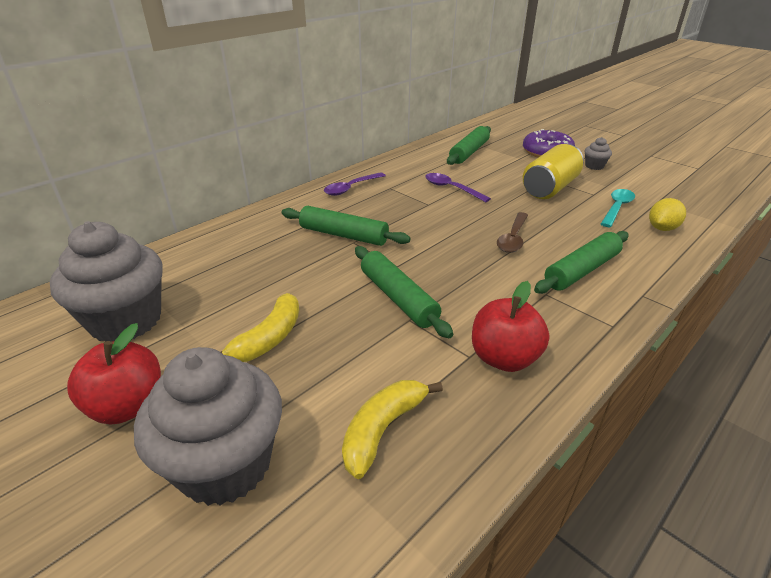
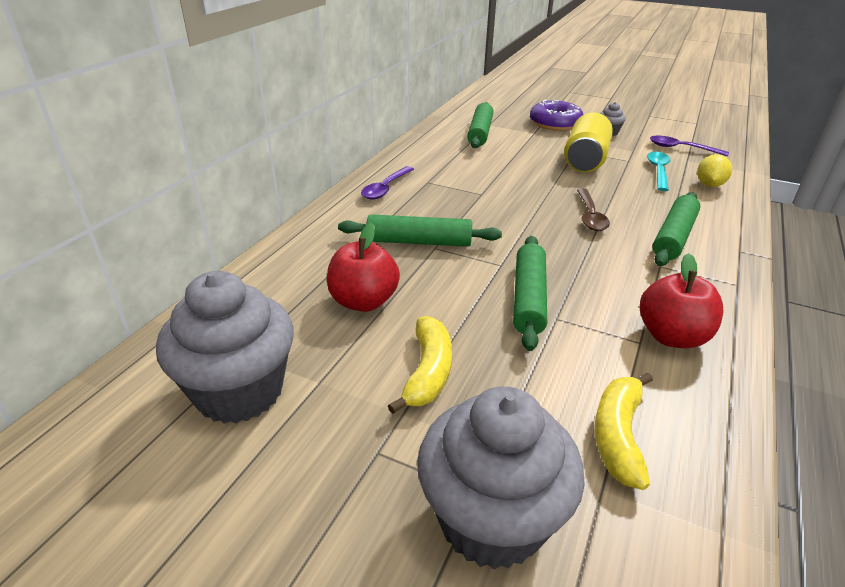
camera: 20 degrees left, 0 degrees up
red apple [67,323,161,424] -> red apple moved to [327,223,400,312]
green rolling pin [355,246,453,338] -> green rolling pin turned 60 degrees clockwise [513,236,547,351]
purple spoon [425,173,491,202] -> purple spoon moved to [650,136,729,156]

